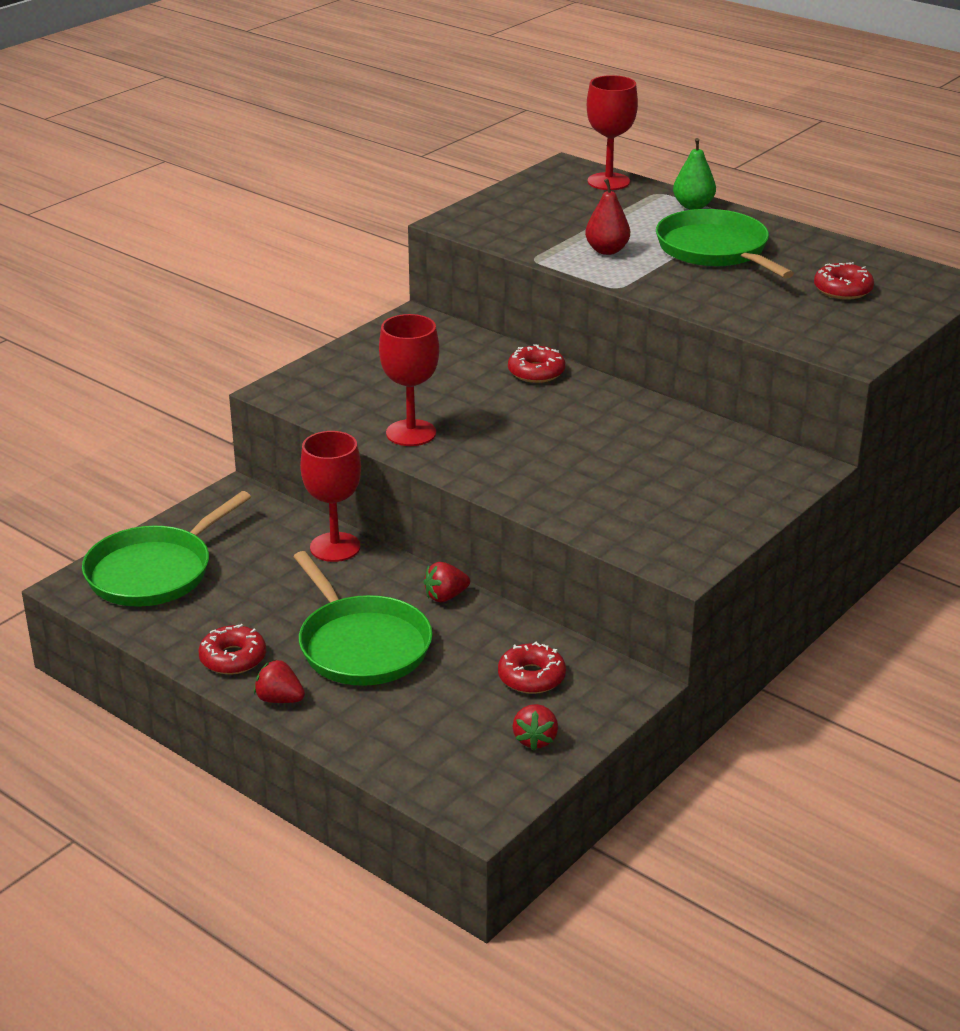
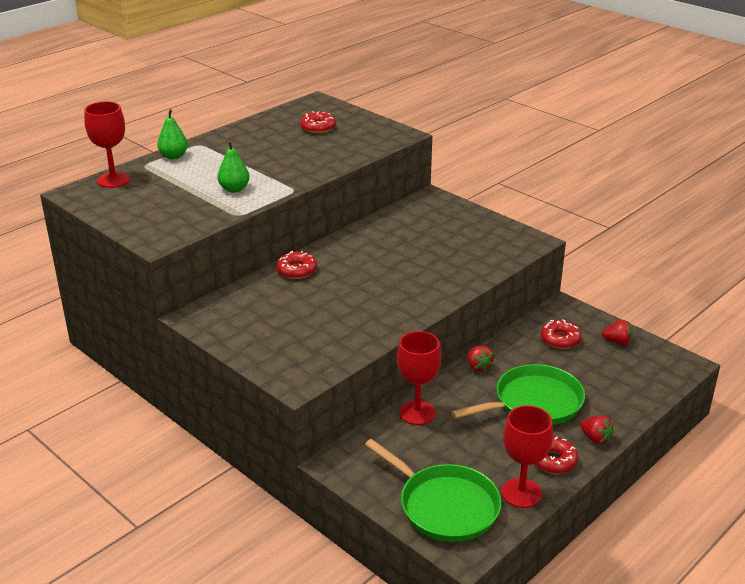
camera: 85 degrees left, 0 degrees up
red strawberry [254,660,305,703] -> red strawberry turned 75 degrees counterclockwise [580,415,614,444]
red goblet [379,314,439,446] -> red goblet moved to [501,405,553,508]
red pear [585,179,630,255] -> green pear [217,140,250,193]
green pan [656,209,794,279] -> none

